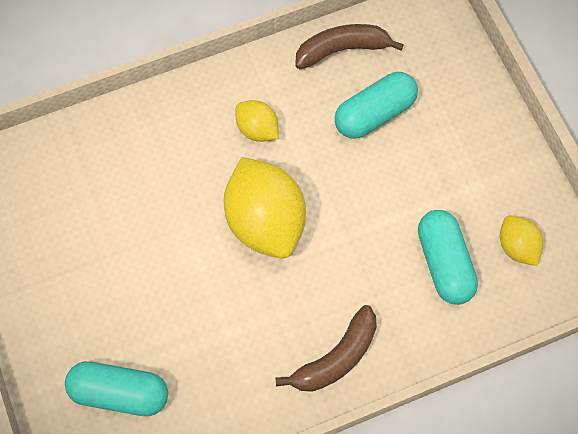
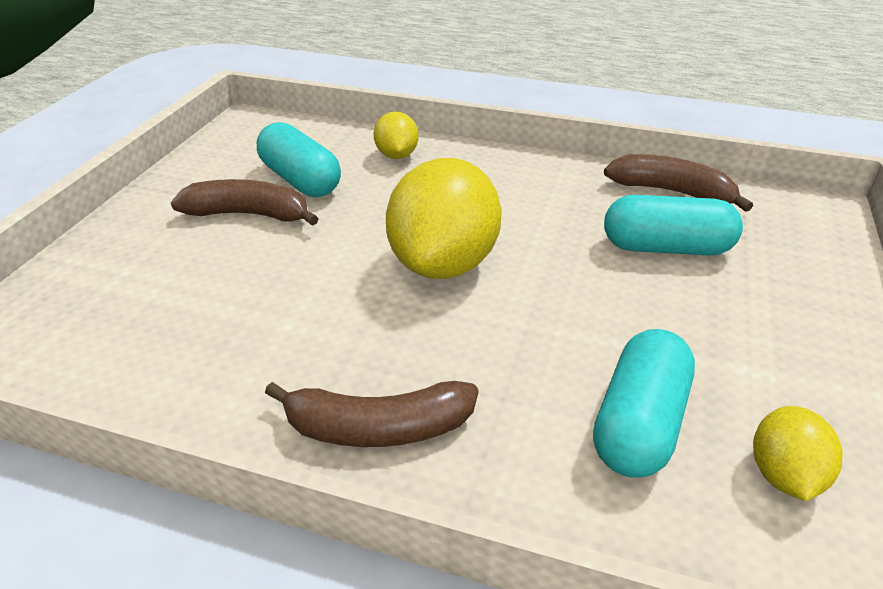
camera: 40 degrees right, 30 degrees down
turquoise capsule [65,361,168,416] -> turquoise capsule moved to [257,122,341,197]
yellow lemon [235,100,279,142] -> yellow lemon moved to [374,111,419,159]
none -> brown banana [171,179,319,226]

